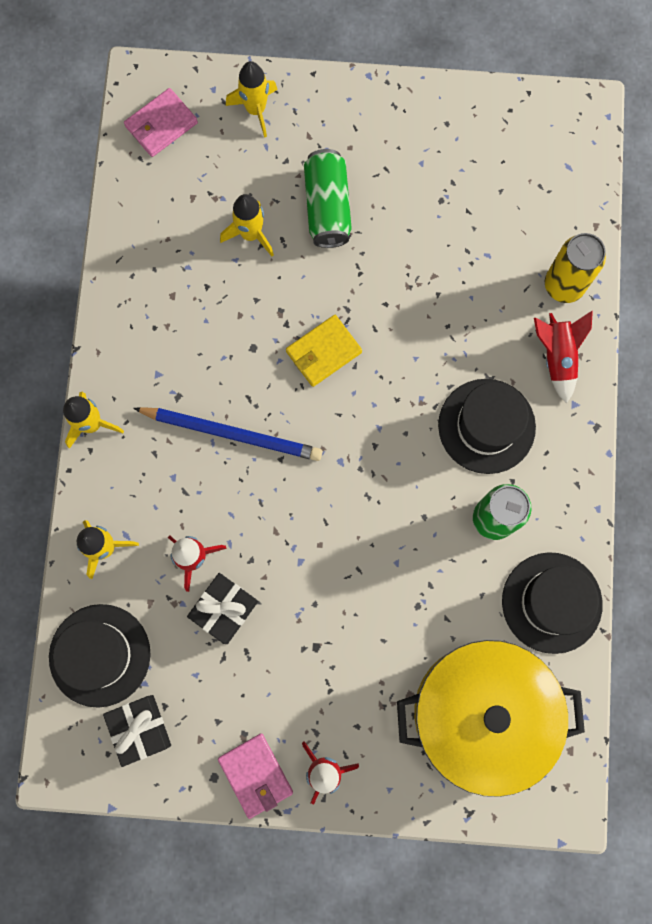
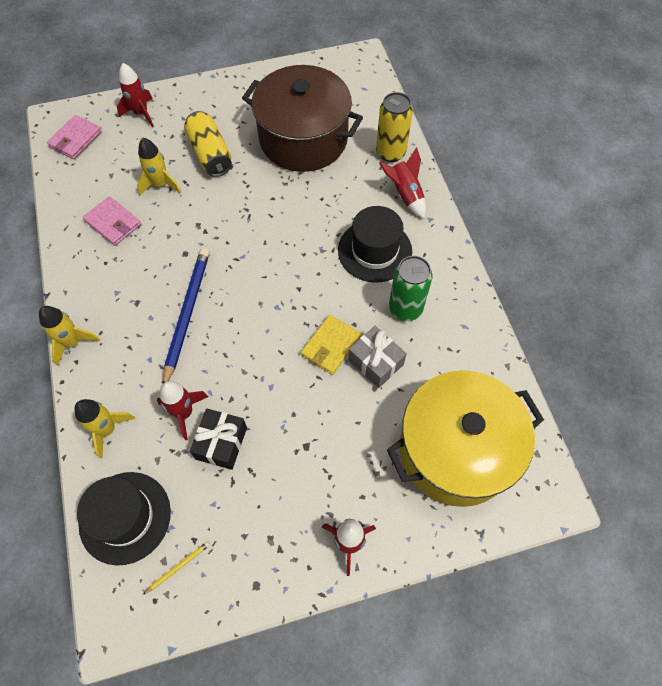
camera: 20 degrees left, 15 degrees down
black gift [103,695,171,767] -> yellow pencil [143,541,210,594]
blue pencil [133,407,322,461] -> blue pencil turned 75 degrees counterclockwise [163,248,209,383]
pink wallet [218,733,293,819] -> pink wallet moved to [83,196,141,246]
yellow rocket [226,61,278,138] -> red rocket [117,63,154,127]
yellow wallet [286,315,362,387] -> yellow wallet moved to [301,315,361,375]
green can [304,149,352,248] -> yellow can [184,111,232,177]
black hat [502,552,603,654] -> none
none -> brown pot [242,65,363,172]
none -> grey gift [348,326,407,388]

